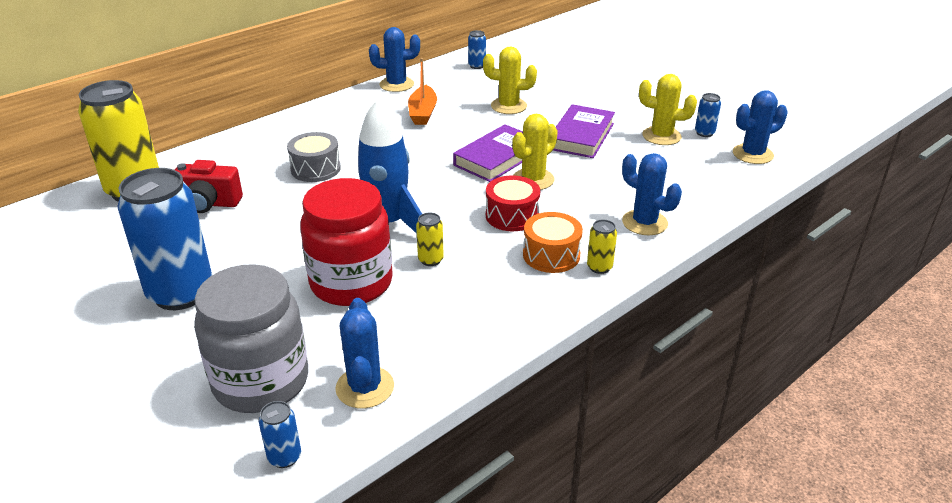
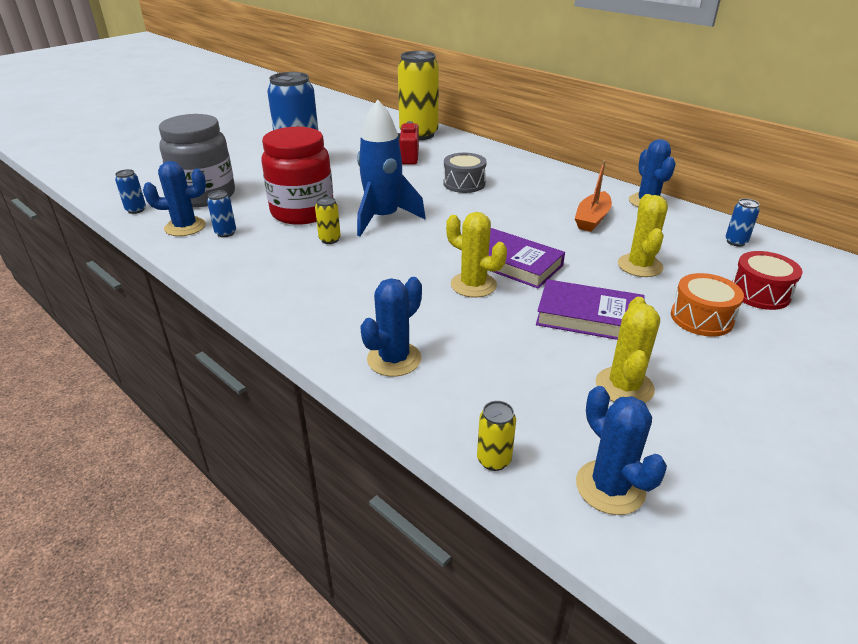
camera: 85 degrees right, 0 degrees up
orange boat [408,58,437,125] -> orange boat turned 60 degrees counterclockwise [575,160,612,232]
red drum [486,176,540,231] -> red drum moved to [732,251,802,310]
orange drum [523,212,583,273] -> orange drum moved to [671,273,744,337]
yellow can [587,219,617,274] -> yellow can moved to [477,401,516,471]
blue can [695,93,721,137] -> blue can moved to [207,190,236,237]

